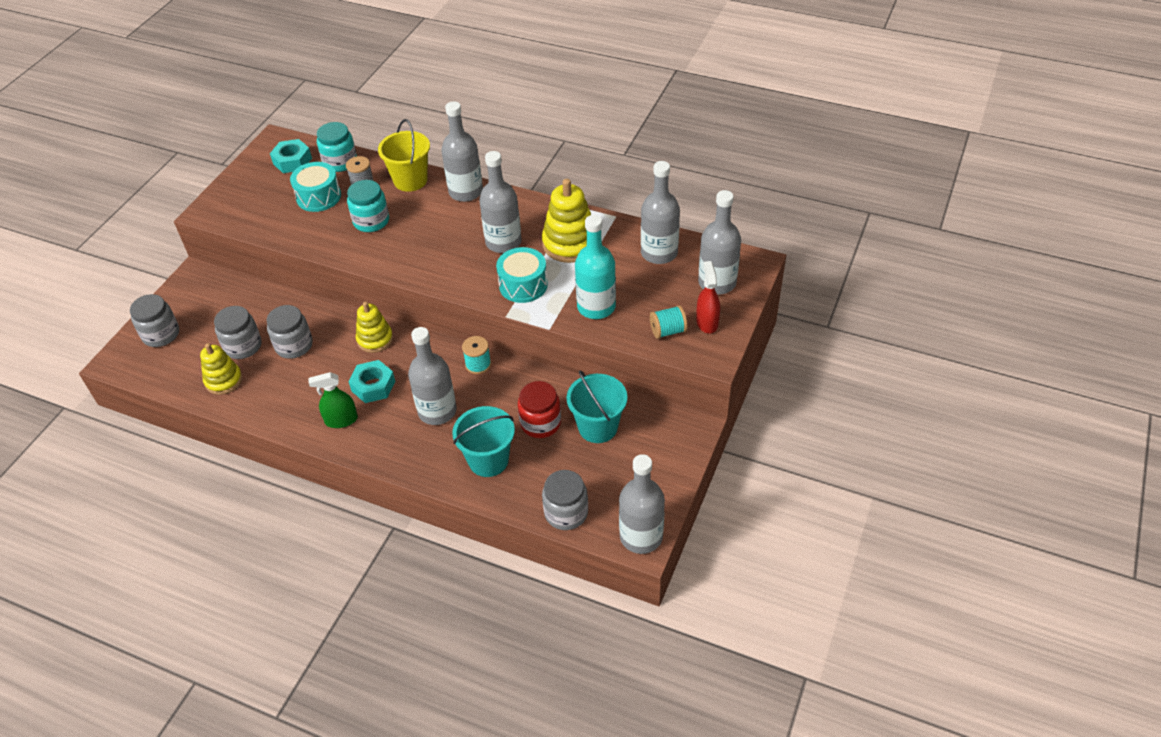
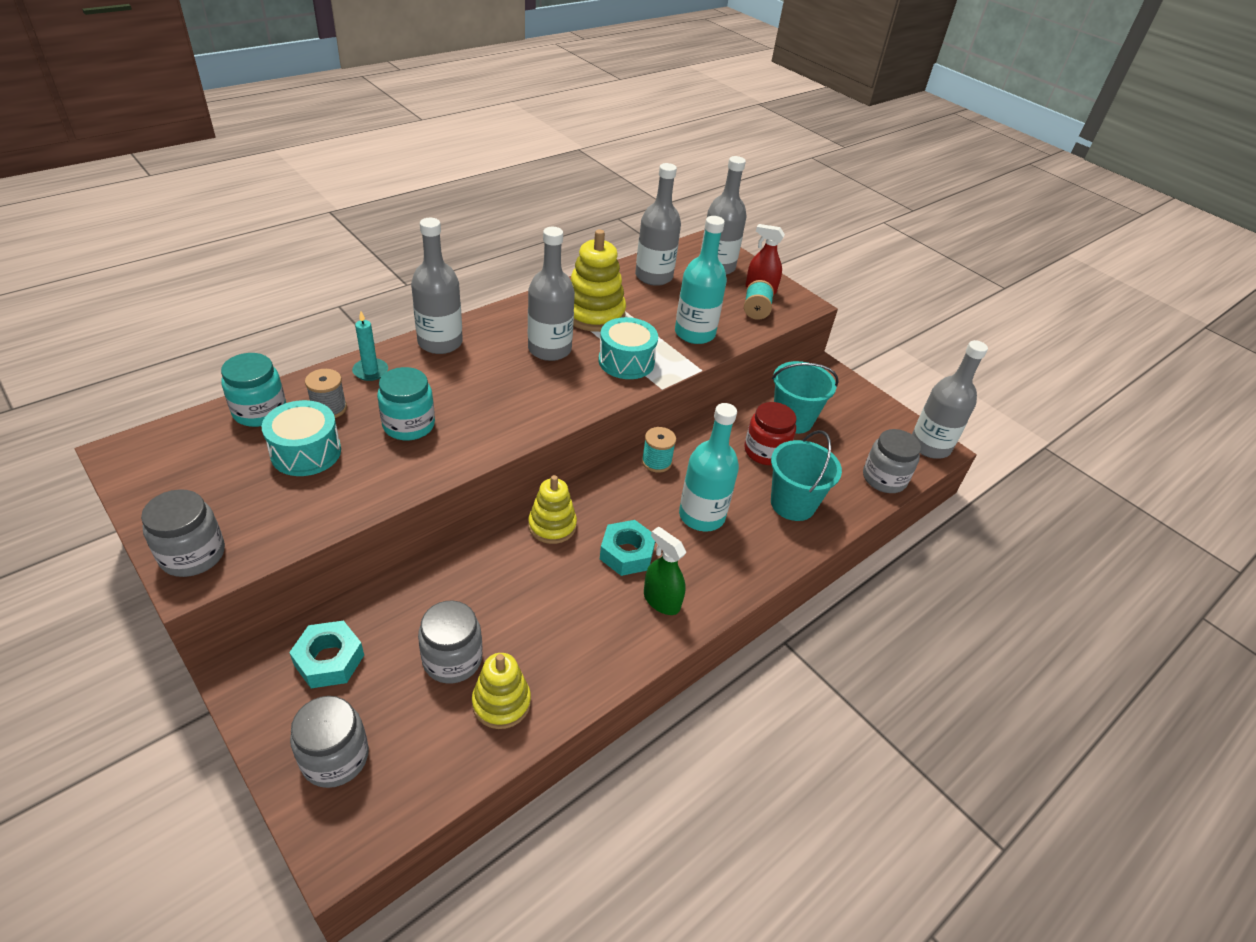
camera: 70 degrees left, 5 degrees down
grey jar [267,305,313,359] -> grey jar moved to [141,489,225,577]
turquoise nut [270,139,312,173] -> turquoise nut moved to [289,621,364,688]
green spray bottle [308,372,358,428] -> green spray bottle turned 120 degrees clockwise [644,527,686,615]
yellow bucket [378,119,430,192] -> turquoise candle [352,311,388,381]
grey bottle [408,327,457,425] -> turquoise bottle [679,403,739,532]

